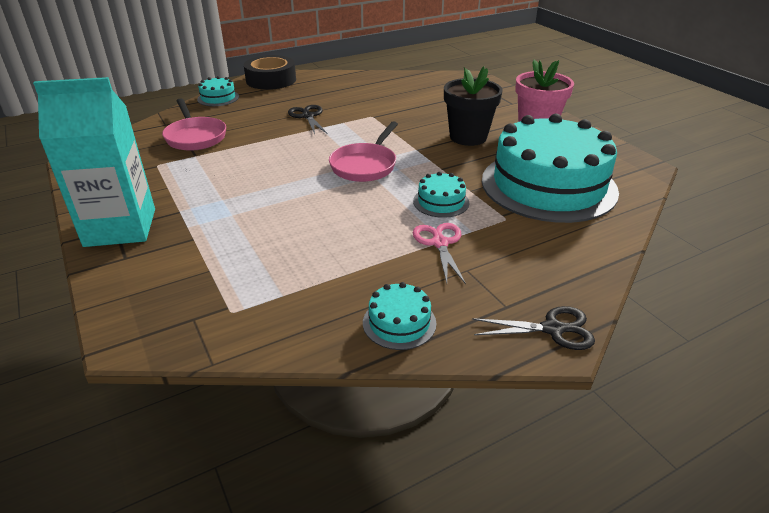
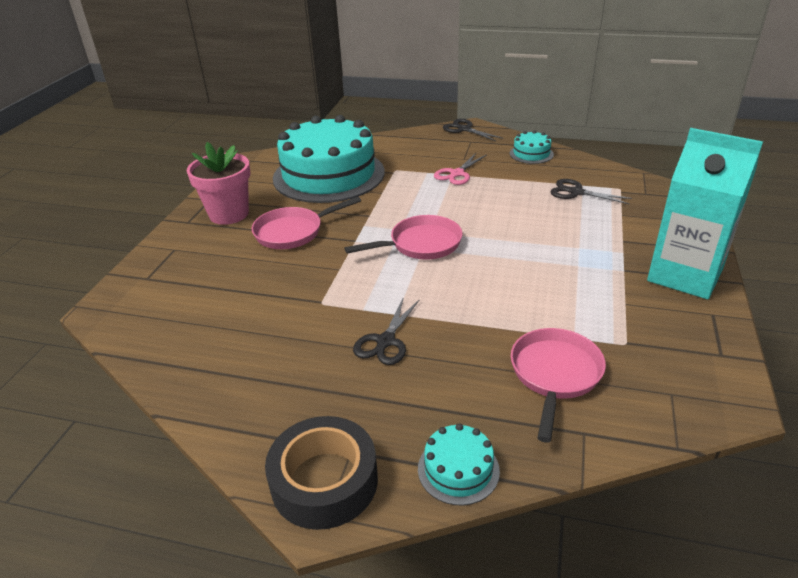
camera: 135 degrees left, 0 degrees up
turquoise cake [413,171,469,218] -> none
black flower pot [444,66,503,146] -> pink pan [251,197,361,249]
none -> black scissors [550,179,632,204]

